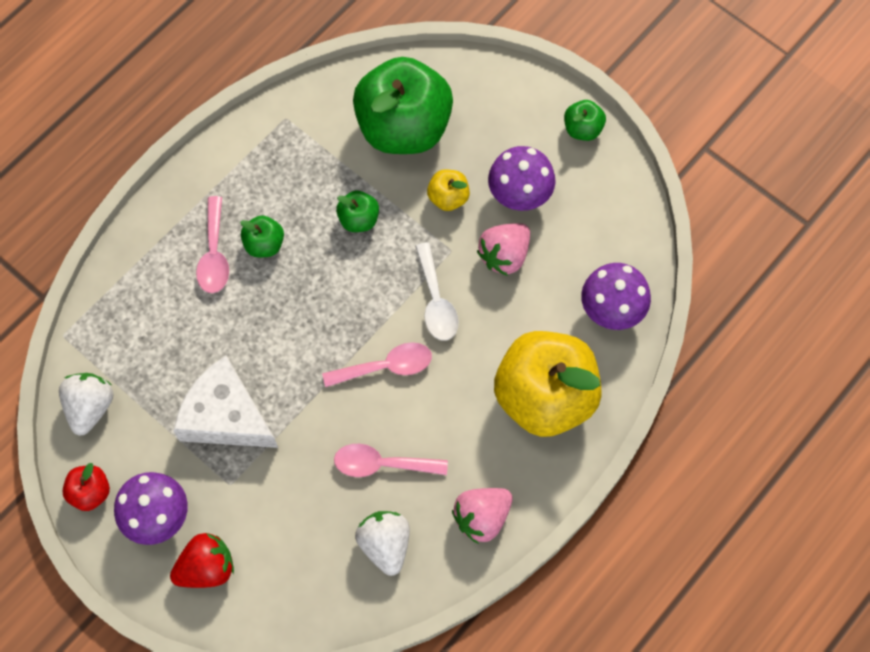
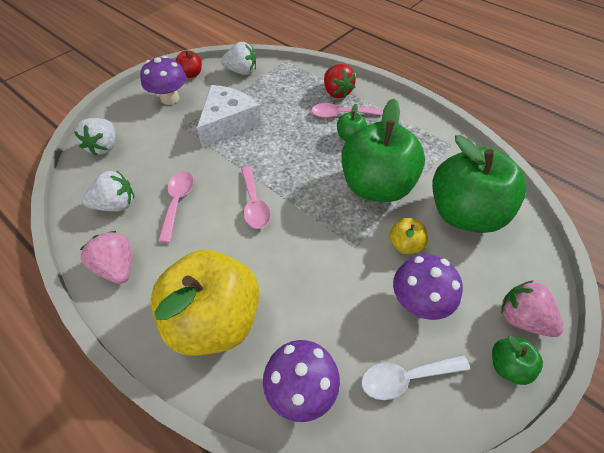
camera: 90 degrees right, 15 degrees down
red strawberry [170,533,234,588] -> red strawberry moved to [324,64,356,98]
green apple [336,190,379,232] -> green apple [341,98,425,202], size x2.35
white spoon [415,242,459,341] -> white spoon moved to [361,355,470,400]
pink strawberry [477,223,530,276] -> pink strawberry moved to [501,280,564,337]
none -> white strawberry [74,118,115,156]

